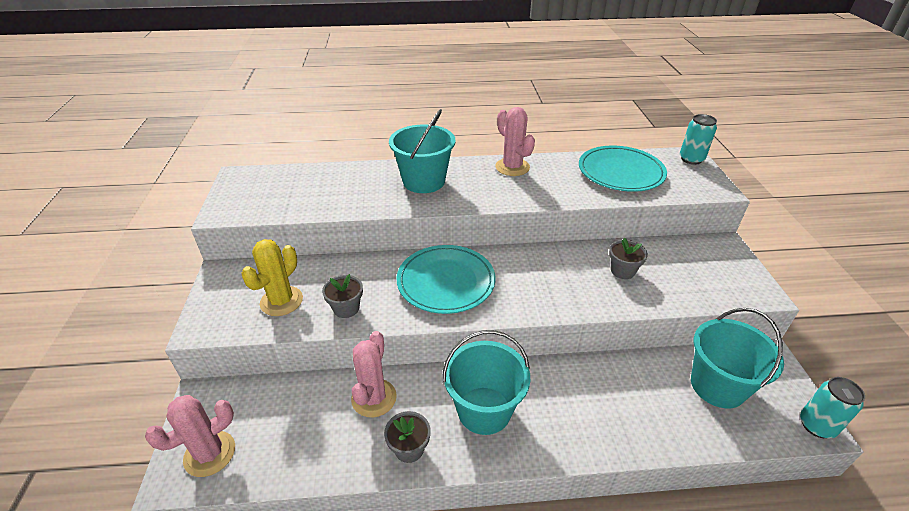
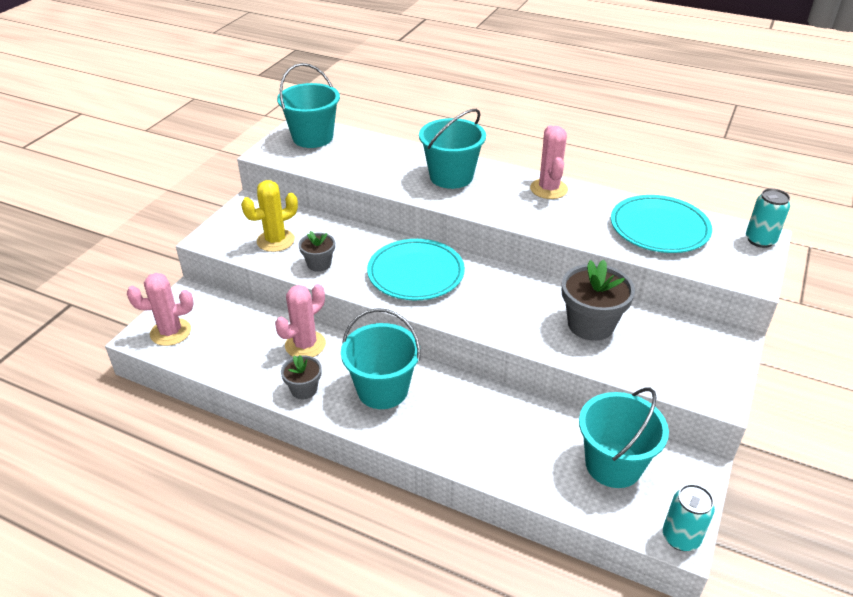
camera: 30 degrees right, 0 degrees up
grey flower pot [609,237,648,279] -> grey flower pot [562,260,635,341], size x1.77
none -> turquoise bucket [277,63,340,148]

